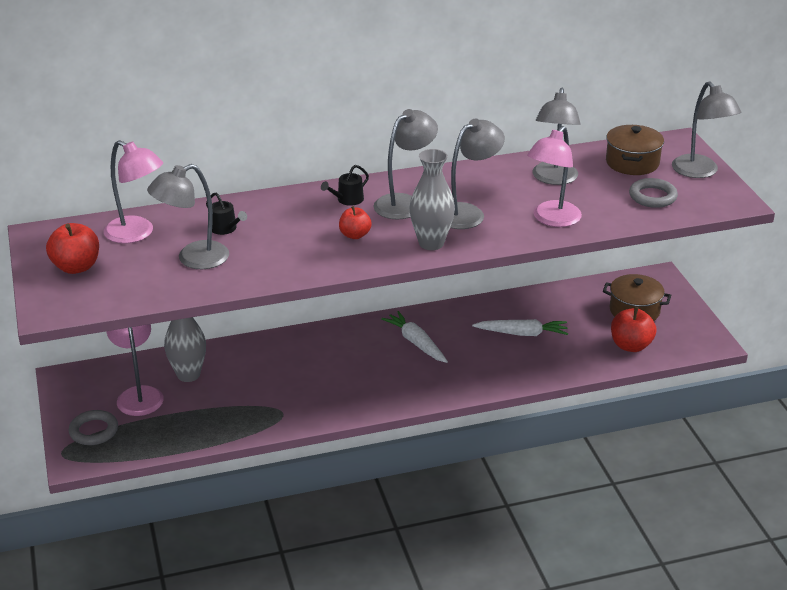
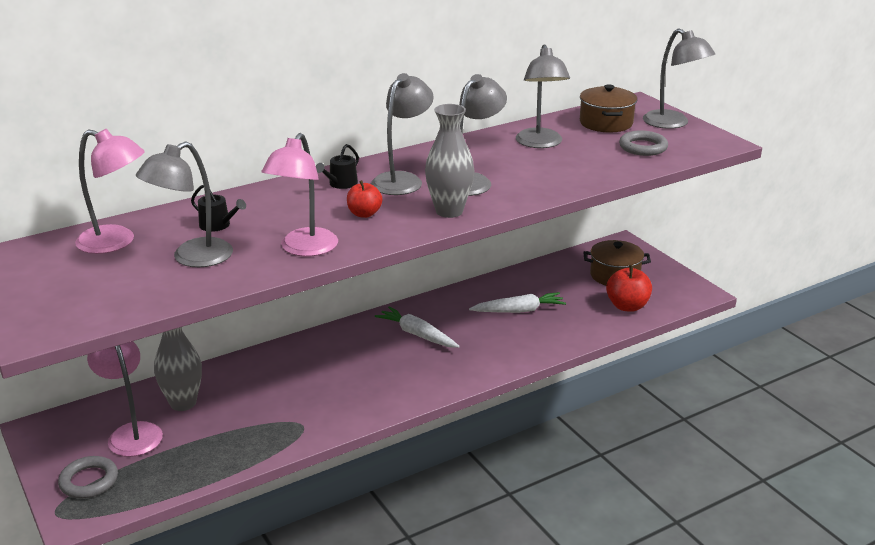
camera: 15 degrees left, 5 degrees down
red apple [46,223,99,274] -> none
pink lamp [527,126,582,227] -> pink lamp moved to [261,133,338,257]

